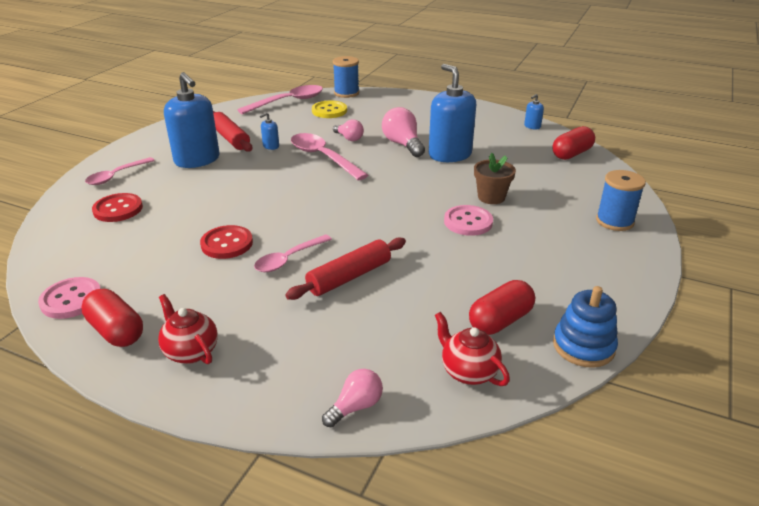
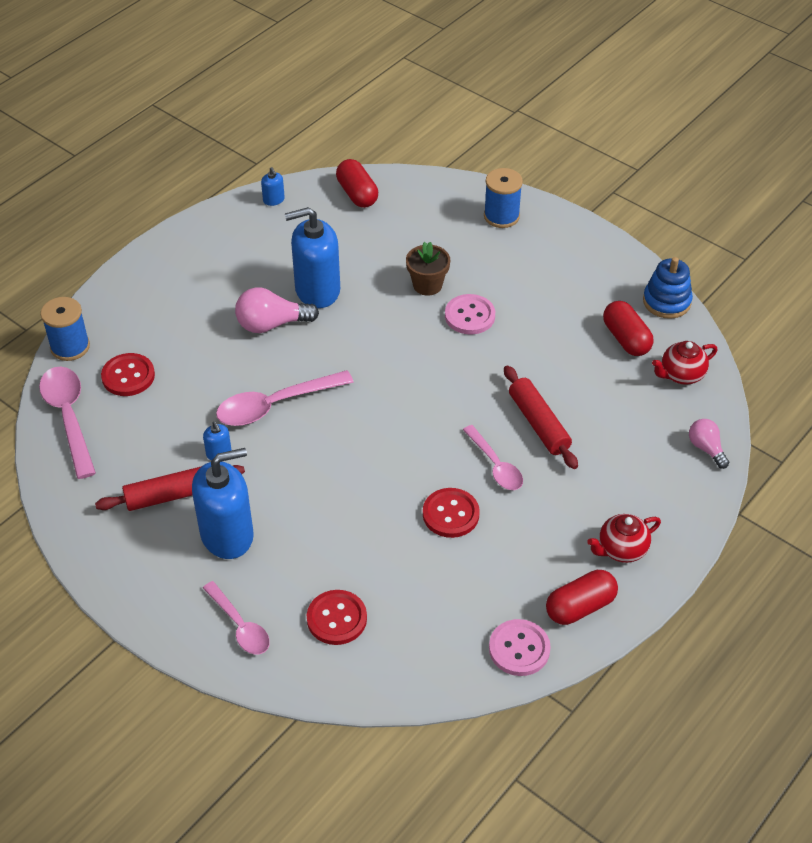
camera: 75 degrees left, 15 degrees up
yellow button [312,101,347,118] -> red button [101,353,155,396]
pink light bulb [333,119,364,141] -> none

